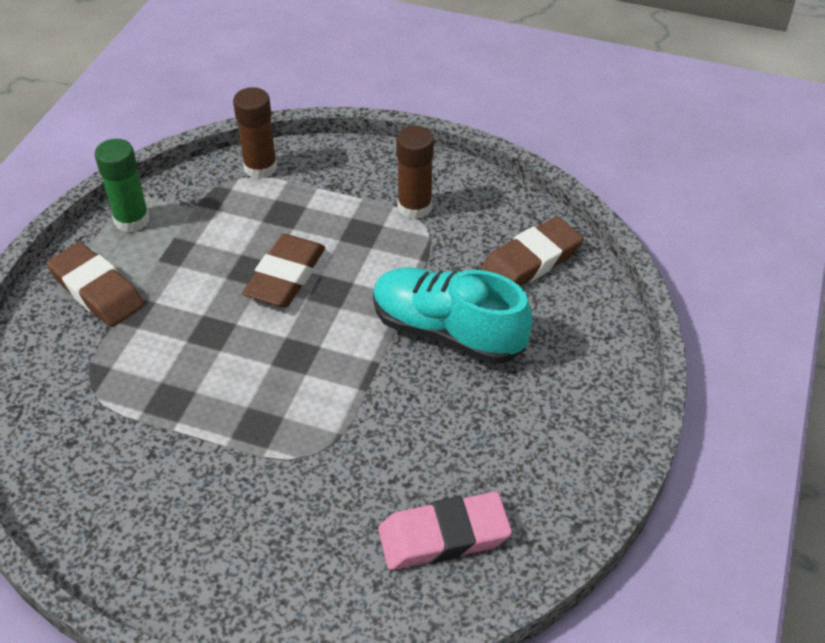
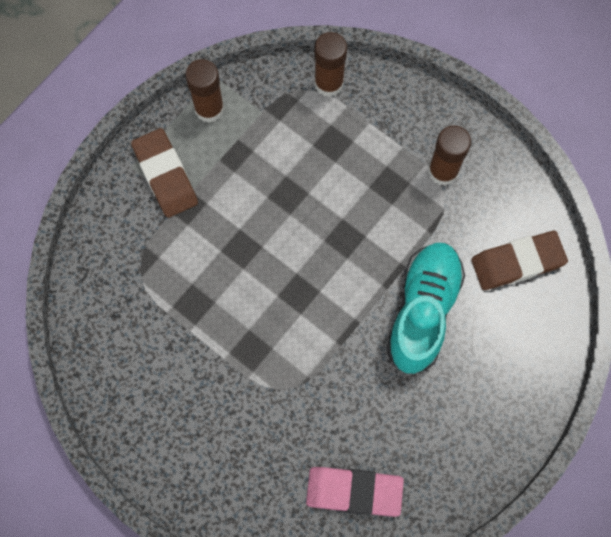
camera: 20 degrees right, 25 degrees up
green glue stick [94,139,150,232] -> brown glue stick [185,59,224,123]
brown eraser [242,234,325,307] -> none
turquoise shoe [373,267,533,364] -> turquoise shoe turned 60 degrees clockwise [386,243,465,374]

